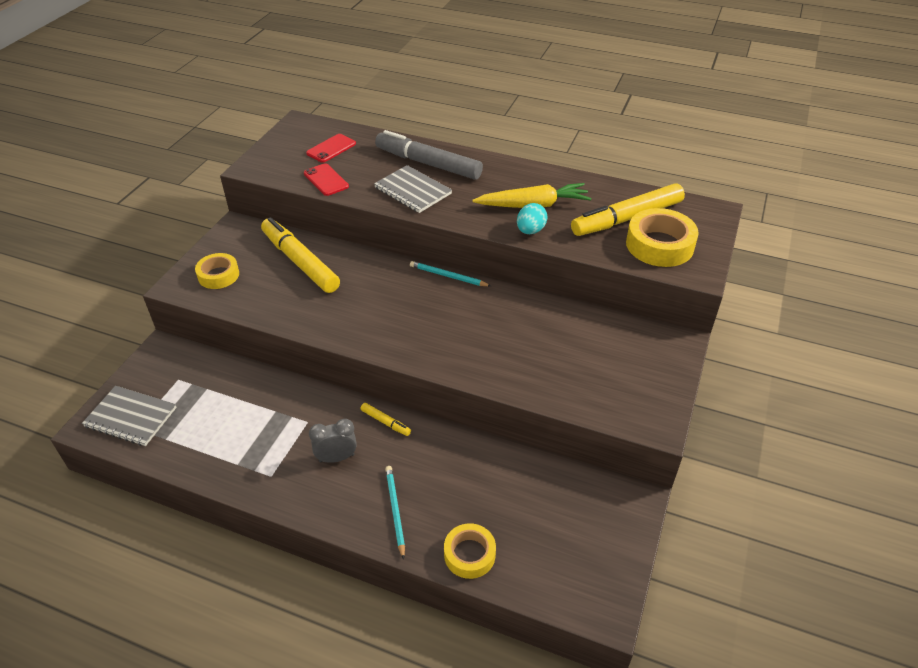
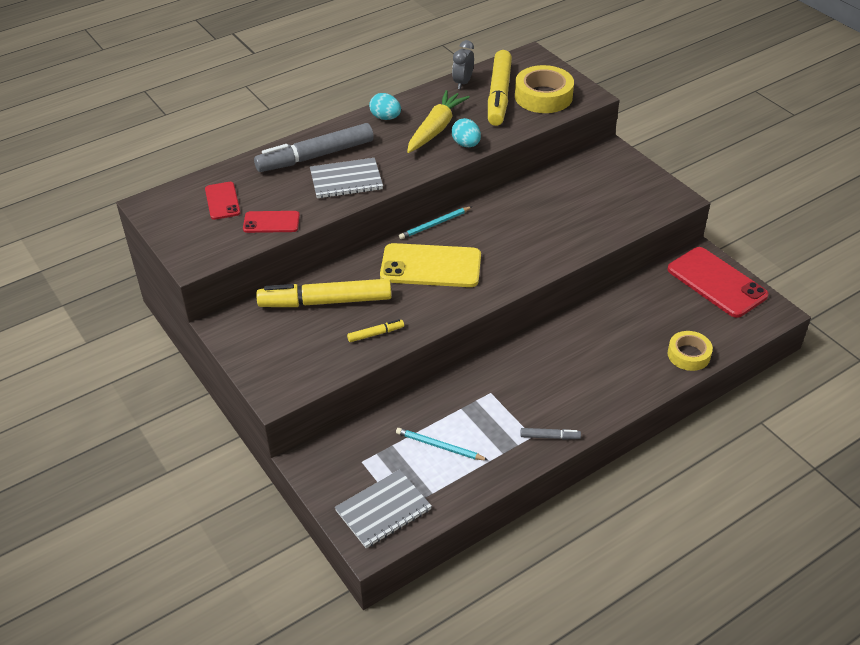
camera: 55 degrees left, 0 degrees up
yellow tape [195,253,239,289] -> none
grey clock [309,419,357,463] -> grey clock moved to [452,40,474,89]
yellow marker [360,403,411,436] -> yellow marker moved to [347,319,404,342]
turquoise pencil [385,466,405,560] -> turquoise pencil moved to [396,428,488,461]
none -> turquoise egg [369,93,401,120]
none -> yellow phone [380,243,481,287]
none -> grey marker [520,428,581,440]
none -> red phone [667,247,769,318]

